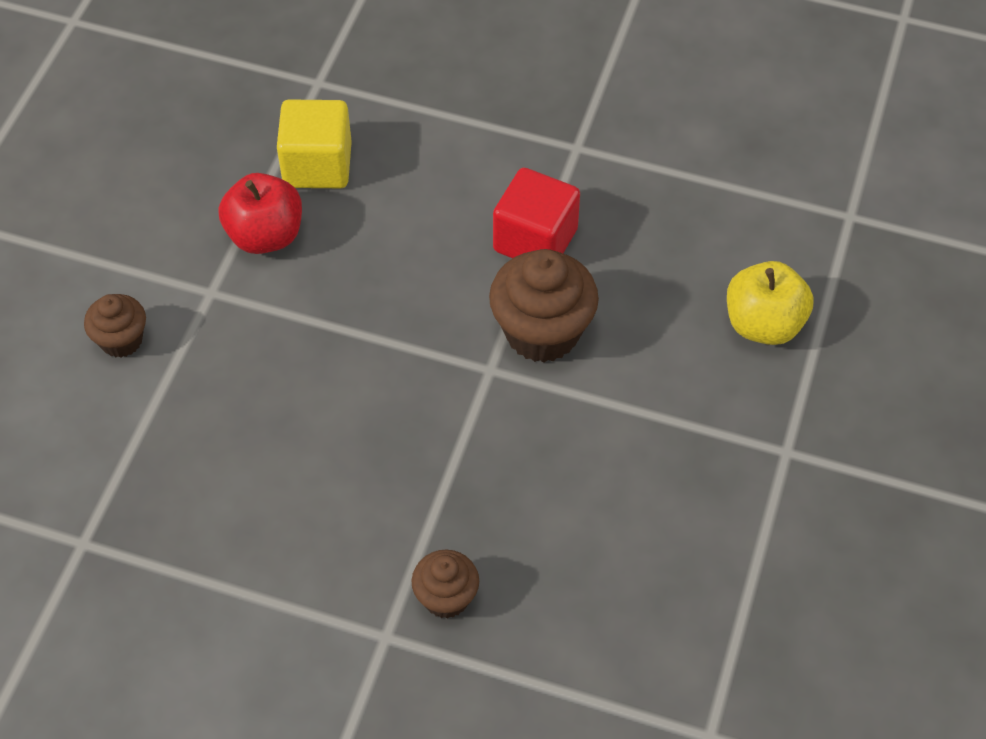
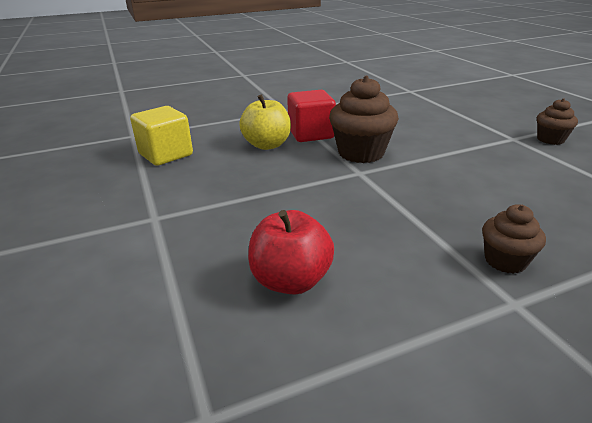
camera: 40 degrees left, 25 degrees down
brown cupcake [84,294,146,357] -> brown cupcake moved to [537,98,578,145]
red apple [218,173,302,254] -> red apple moved to [248,210,334,295]
yellow apple [727,261,814,345] -> yellow apple moved to [239,94,291,150]

